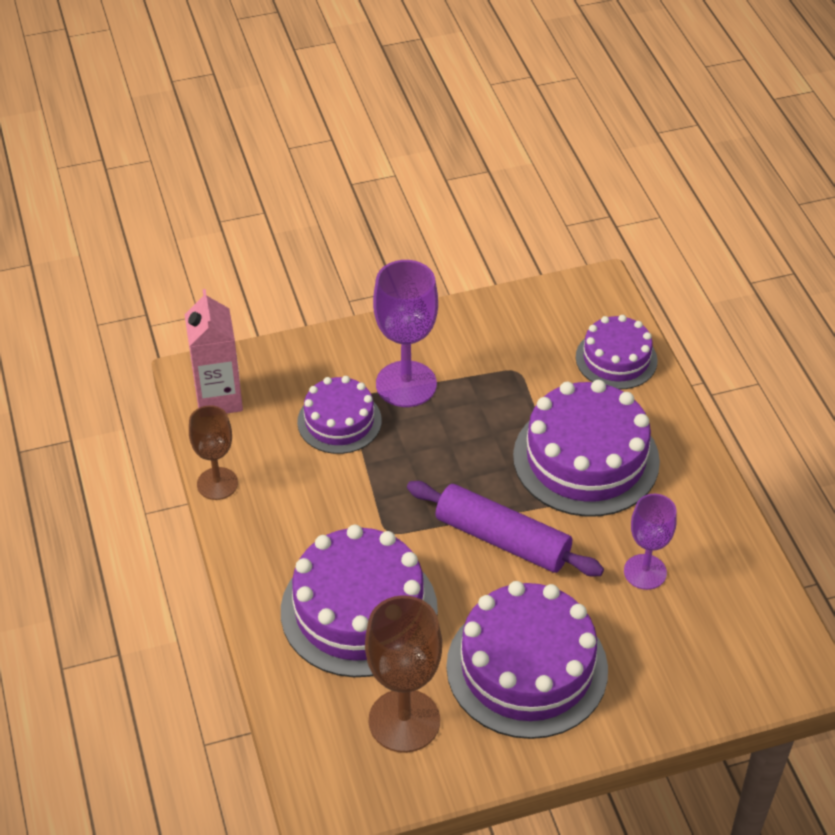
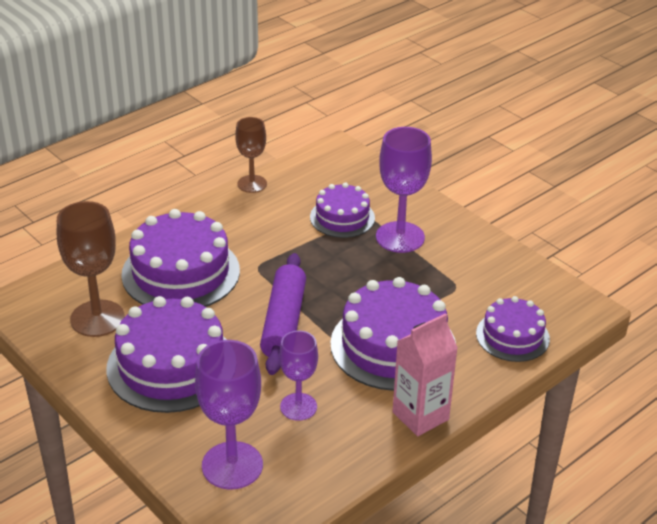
camera: 65 degrees right, 10 degrees down
pink carton [185,289,243,413] -> pink carton moved to [392,313,458,436]
none -> purple goblet [195,340,263,489]

